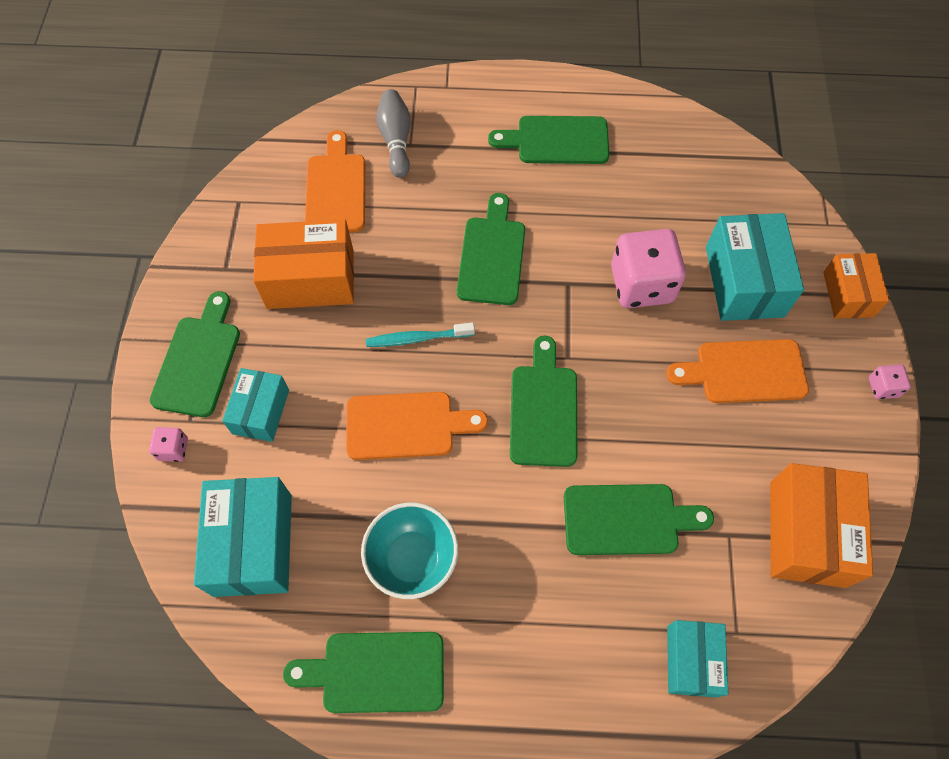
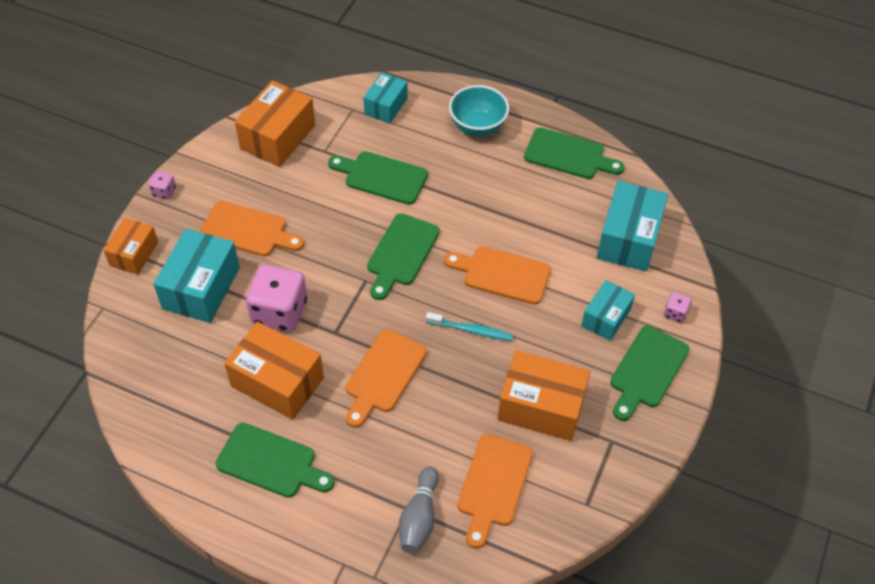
camera: 160 degrees left, 10 degrees down
turquoise bowl [361,503,458,599] -> turquoise bowl moved to [449,85,509,136]
green cutting board [457,193,525,305] -> orange cutting board [345,329,427,428]
none -> orange box [224,322,324,420]

